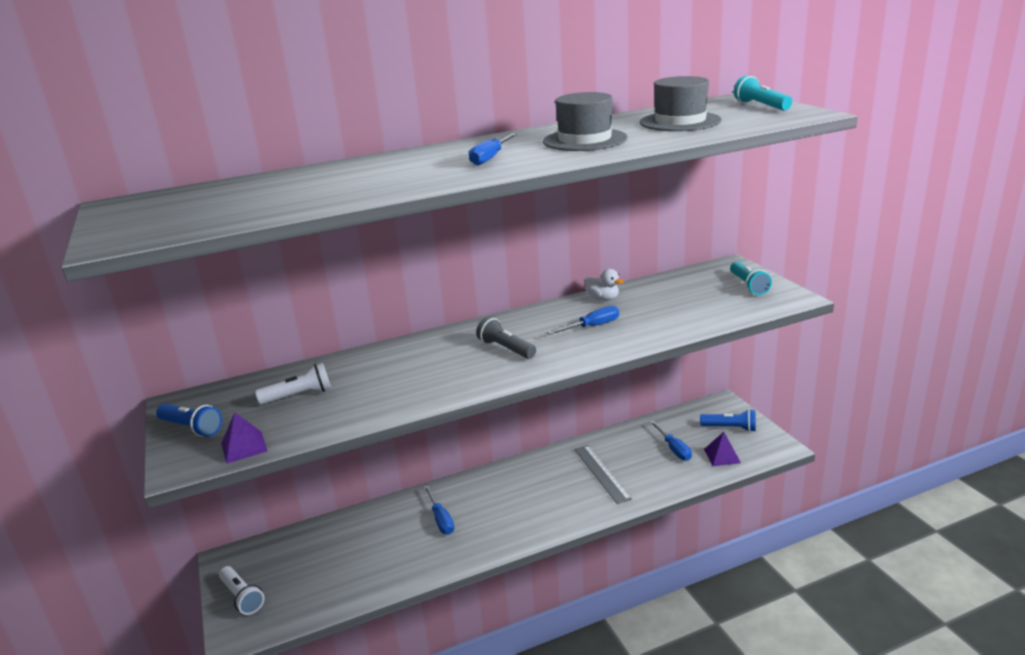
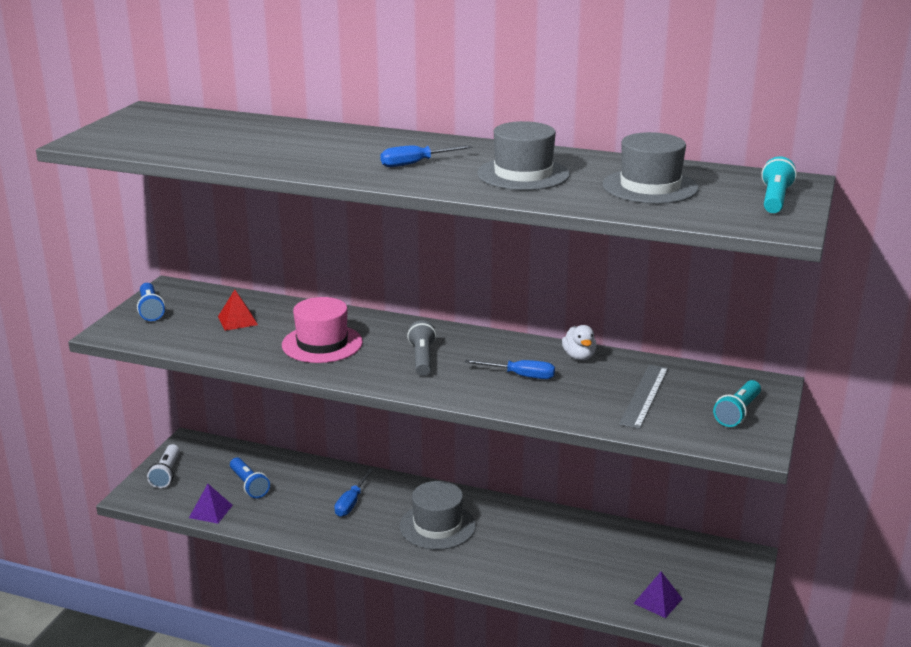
camera: 40 degrees right, 0 degrees up
purple pyramid [221,412,267,464] -> purple pyramid moved to [189,484,233,524]
white flashlight [255,363,331,405] -> red pyramid [218,290,258,331]
grey ruler [574,445,632,504] -> grey ruler moved to [619,365,668,429]
blue screwdriver [650,421,692,461] -> none
blue flashlight [700,409,756,432] -> blue flashlight moved to [230,458,270,498]
none -> pink hat [282,297,363,363]
none -> grey hat [400,481,476,550]

